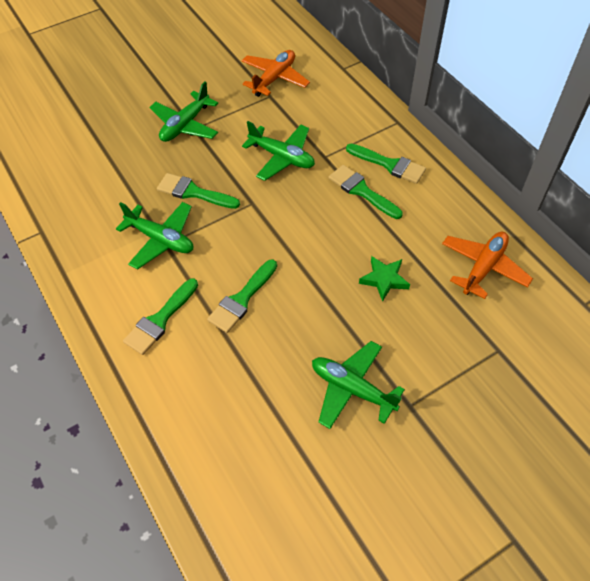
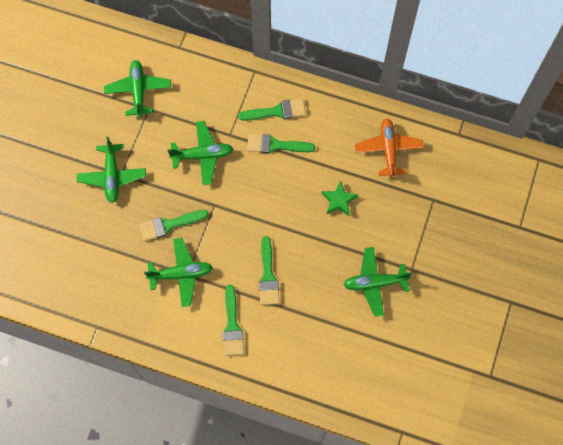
camera: 40 degrees left, 15 degrees up
orange plane [242,50,310,97] -> green plane [104,60,171,118]

